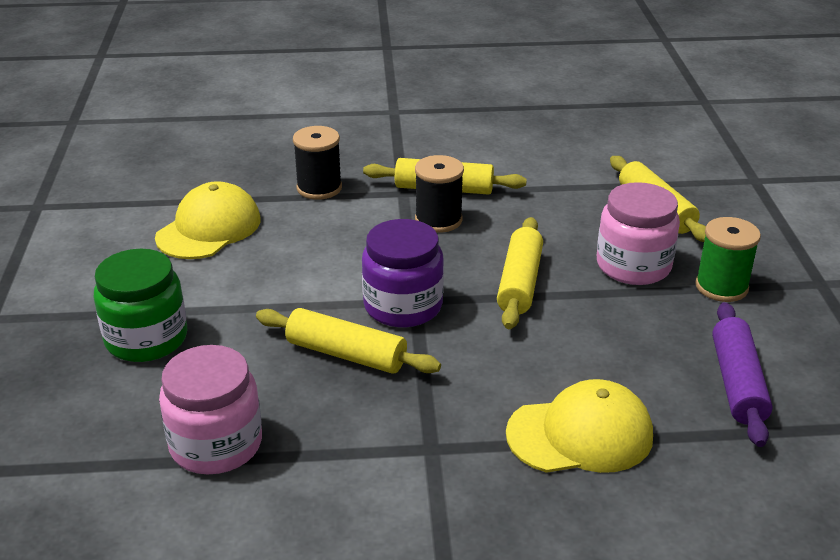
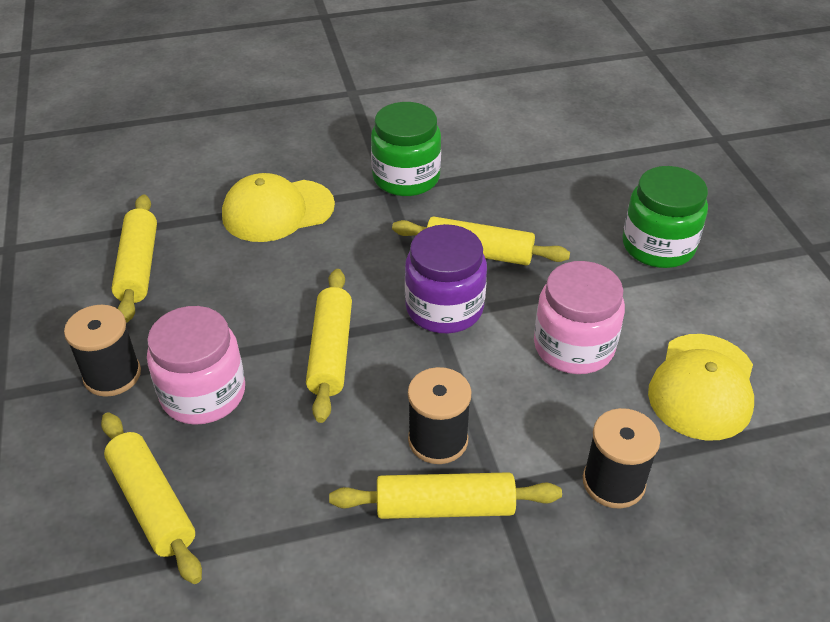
camera: 170 degrees right, 10 degrees up
pink jar [159,345,262,474] -> pink jar moved to [534,261,625,374]
green spool [695,217,761,302] -> black spool [64,305,141,397]
purple rolling pin [712,302,773,447] -> yellow rolling pin [112,194,157,323]
none -> green jar [371,102,441,196]

